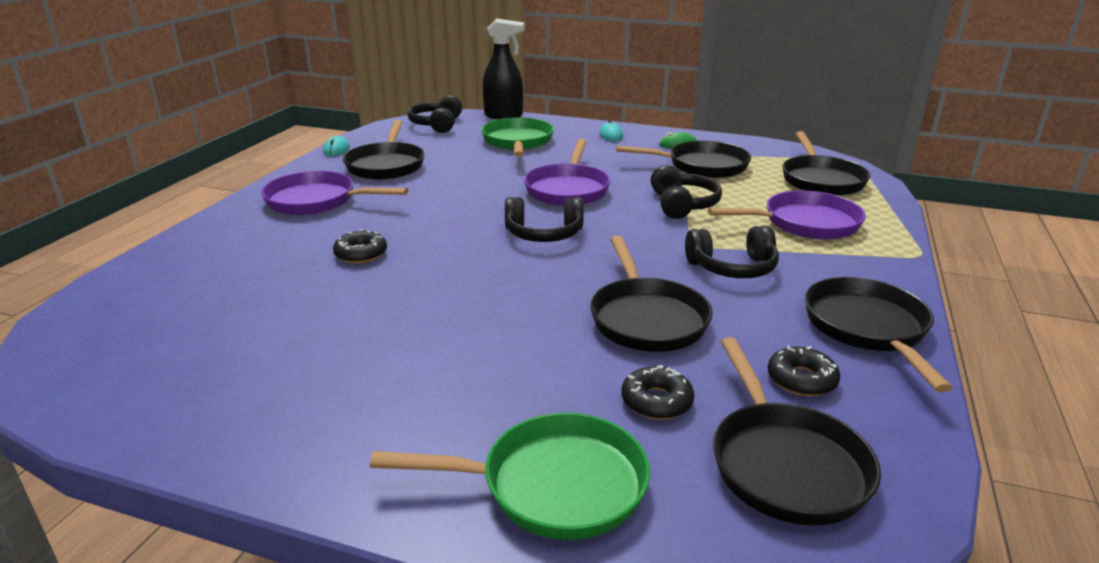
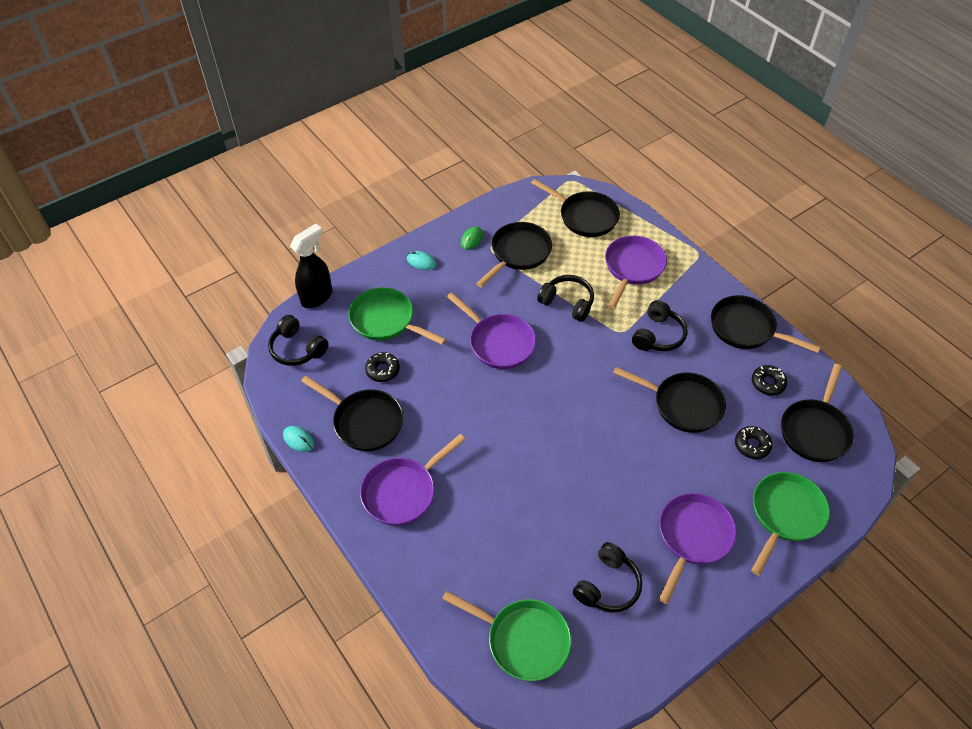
camera: 55 degrees left, 25 degrees up
black donut [333,229,387,264] -> black donut moved to [365,352,400,382]
black headphones [505,197,584,242] -> black headphones moved to [573,542,642,612]
black pan [713,337,881,526] -> black pan turned 90 degrees clockwise [781,364,854,462]
none -> green pan [442,591,572,681]
none -> purple pan [659,493,736,604]

